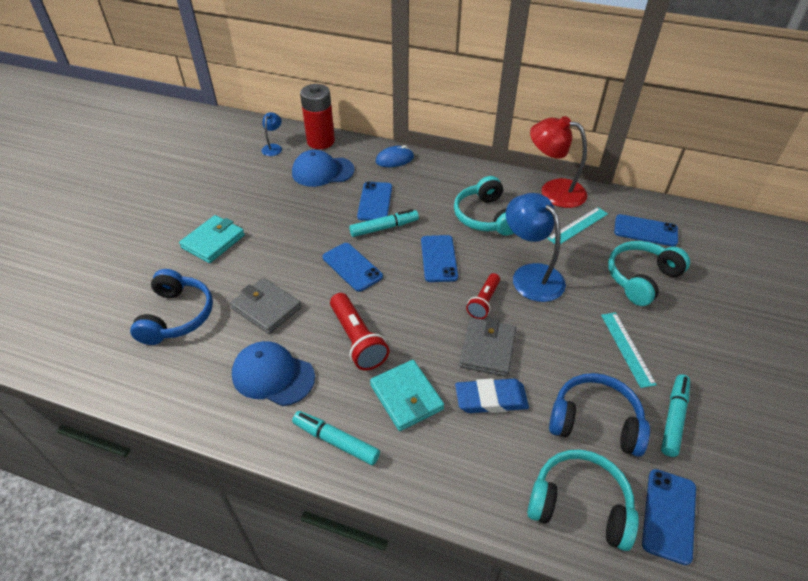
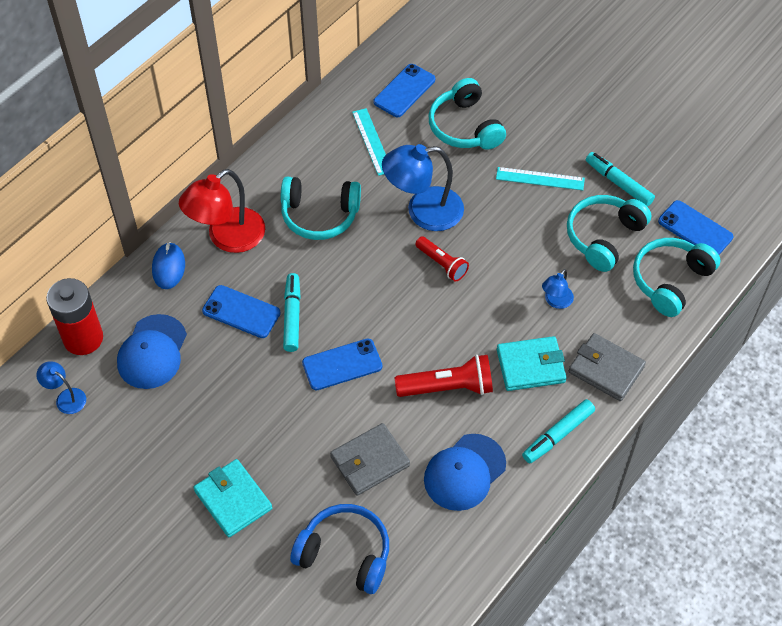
camera: 70 degrees left, 10 degrees up
blue phone [421,235,458,282] -> none
blue eraser [455,378,529,413] -> blue lamp [542,269,574,309]
grey wallet [459,317,516,377] -> grey wallet moved to [569,333,646,401]
red lamp [530,116,587,208] -> red lamp moved to [179,169,265,253]
blue headphones [549,373,650,457] -> turquoise headphones [567,195,651,272]

